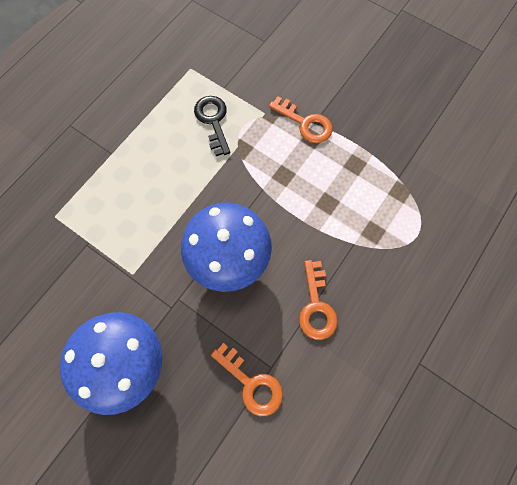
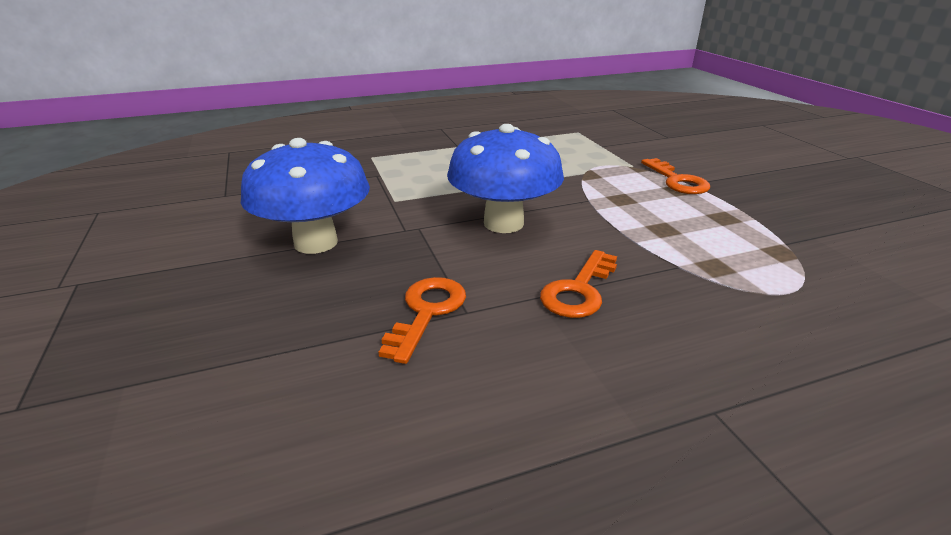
camera: 35 degrees right, 40 degrees down
black key [194,96,230,156] -> none
orange key [211,343,283,416] -> orange key turned 150 degrees counterclockwise [378,277,466,364]

